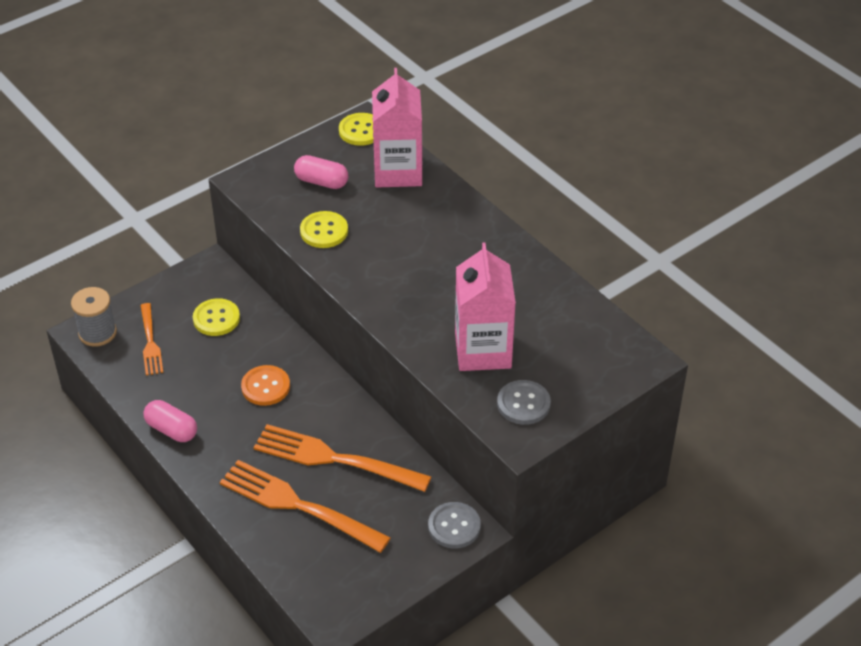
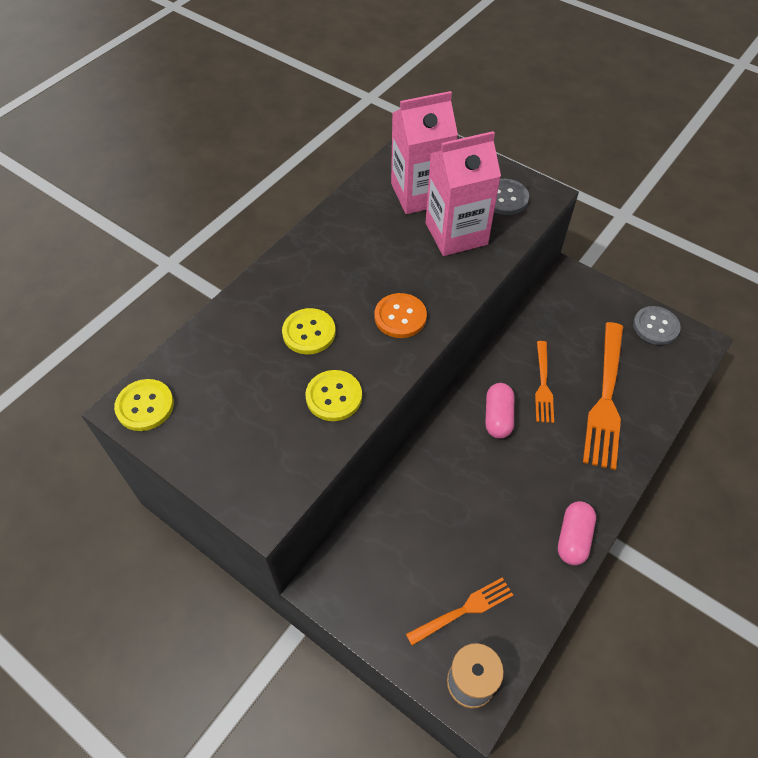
camera: 105 degrees left, 10 degrees up
yellow button [193,298,240,336] -> yellow button moved to [282,308,336,354]
orange button [241,365,290,406] -> orange button moved to [374,293,427,338]
orange fork [254,424,431,492] -> orange fork [535,341,554,423], size x0.57
pink capsule [294,155,348,189] -> pink capsule moved to [485,383,514,439]
pink carton [372,68,422,188] -> pink carton moved to [391,91,458,214]
grey button [428,502,481,549] -> grey button moved to [633,306,681,345]

